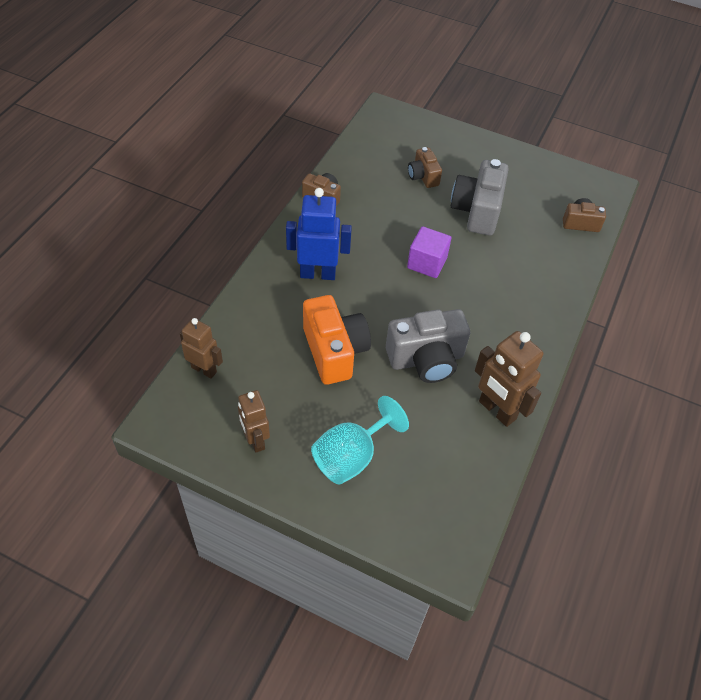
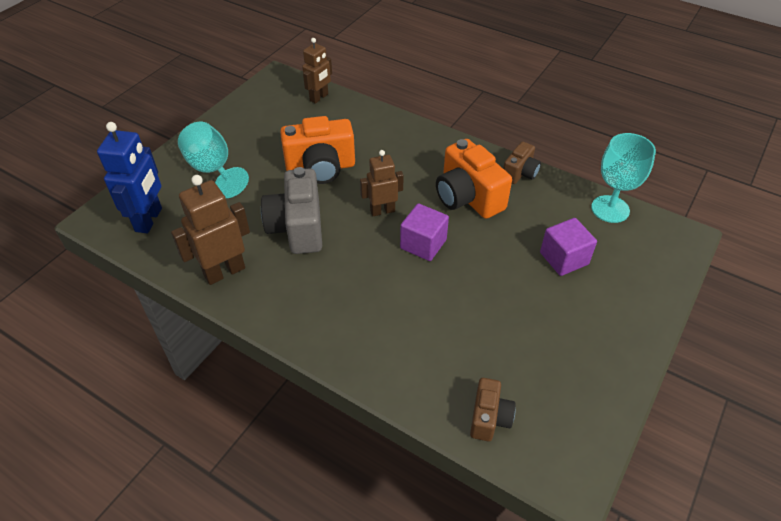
camera: 100 degrees right, 5 degrees down
brown robot [238,390,270,453] -> brown robot moved to [360,150,404,216]
blue robot [286,188,352,280] -> blue robot moved to [97,122,162,233]
brown camera [408,147,442,188] -> purple cube [540,218,597,276]
grey camera [451,159,509,236] -> none
none -> orange camera [436,139,512,219]
none -> turquoise goblet [591,133,656,223]

